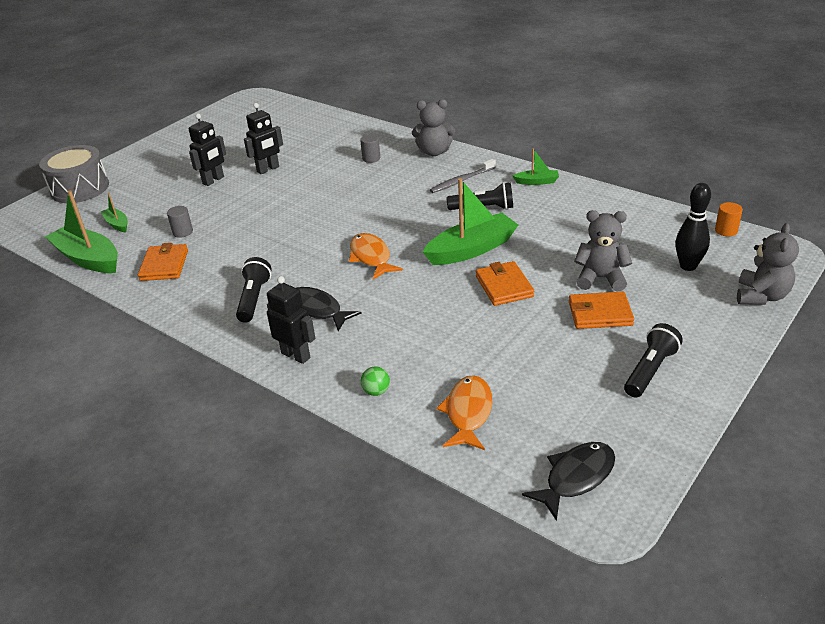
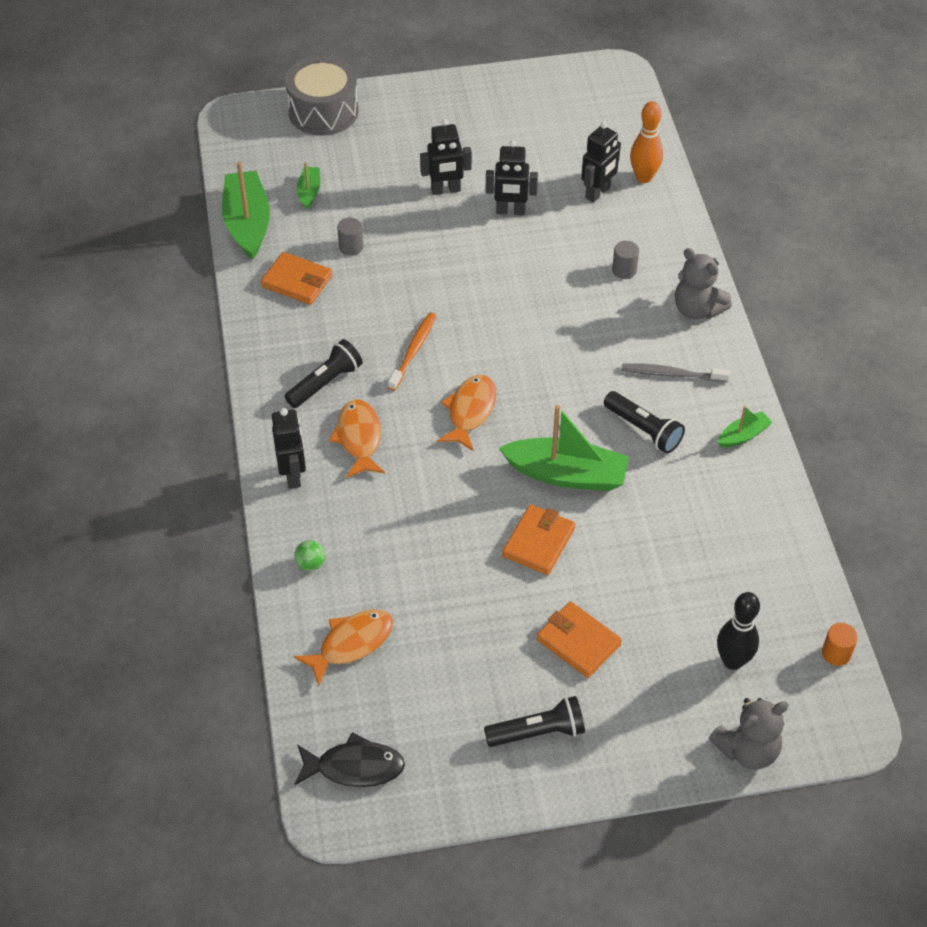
camera: 40 degrees right, 15 degrees up
orange wallet [138,243,188,281] -> orange wallet turned 75 degrees clockwise [261,252,332,305]
black fish [297,287,362,331] -> orange fish [329,399,385,478]
green boat [513,148,559,185] -> green boat turned 75 degrees counterclockwise [718,406,773,448]
grey teddy bear [574,210,632,292] -> none
none -> orange toothbrush [388,313,436,391]
none -> black robot [581,122,621,202]
none -> orange bowling pin [630,101,663,183]

